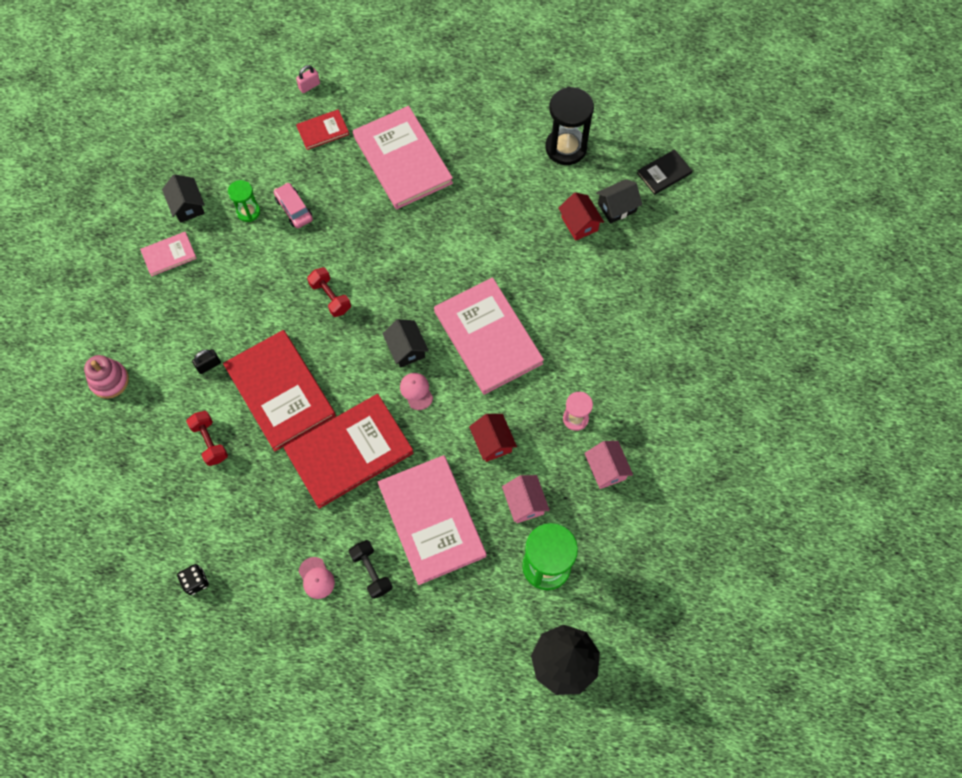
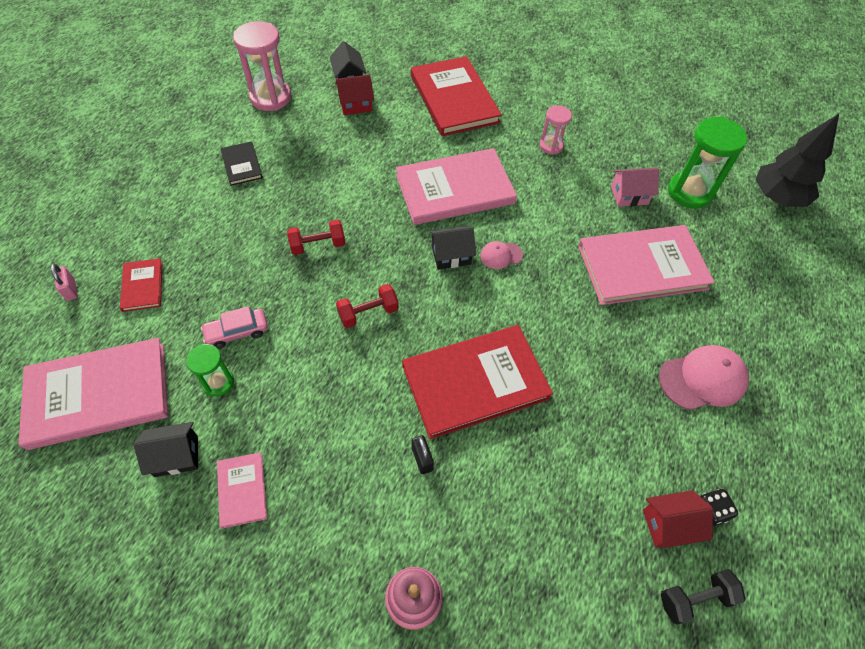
camera: 80 degrees left, 10 degrees down
red dumbbell [186,411,228,466] -> red dumbbell moved to [287,220,345,255]
red book [284,394,414,509] -> red book moved to [411,56,502,136]
pink cap [299,557,335,599] -> pink cap [659,345,749,410], size x1.86
black dumbbell [348,540,393,599] -> black dumbbell moved to [661,569,745,625]
pink book [353,106,453,209] -> pink book moved to [19,338,168,450]
red house [469,414,517,462] -> red house moved to [643,490,713,548]
black hourglass [546,87,594,165] -> pink hourglass [233,21,291,111]
pink house [585,441,633,489] -> none
black book [637,149,692,195] -> black book moved to [220,141,263,186]

